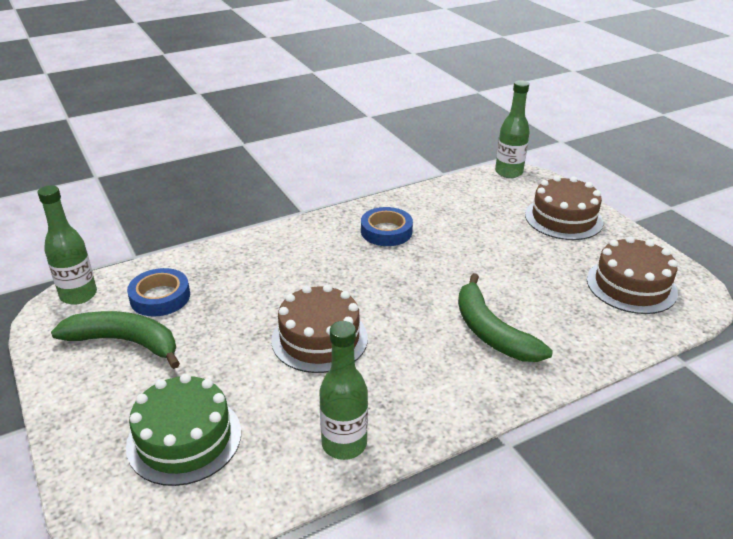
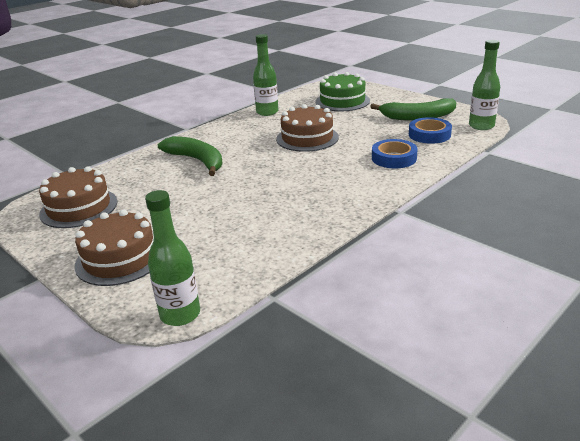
camera: 165 degrees right, 5 degrees down
blue tape [361,207,413,246] -> blue tape moved to [372,139,418,168]

